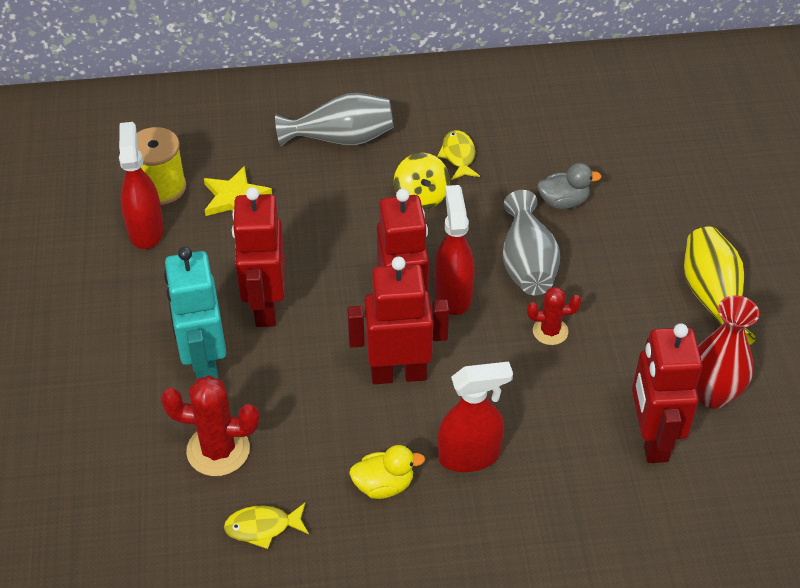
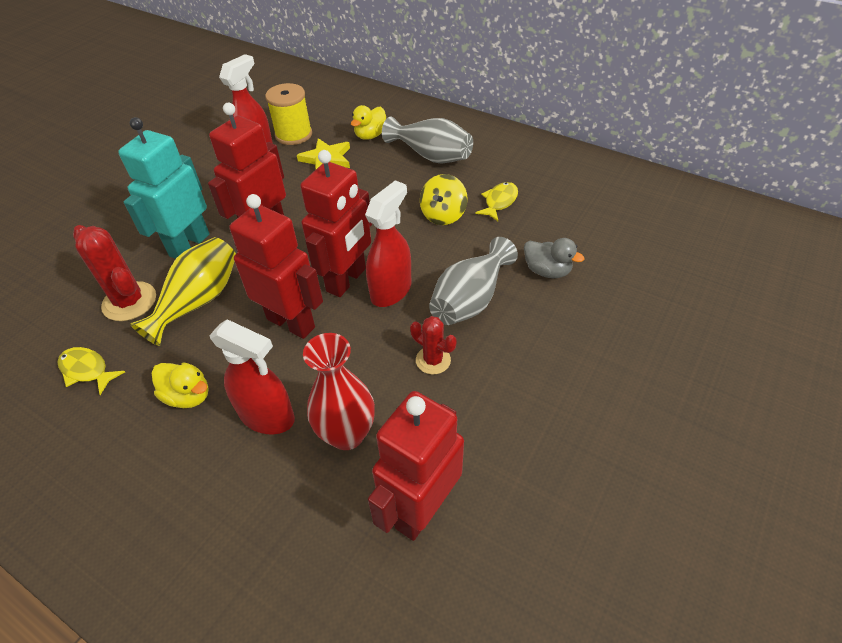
camera: 40 degrees right, 0 degrees up
yellow vase [684,227,756,345] -> yellow vase moved to [130,237,236,346]
red vase [696,295,759,409] -> red vase moved to [303,333,375,450]
none -> yellow duck [351,105,386,140]

